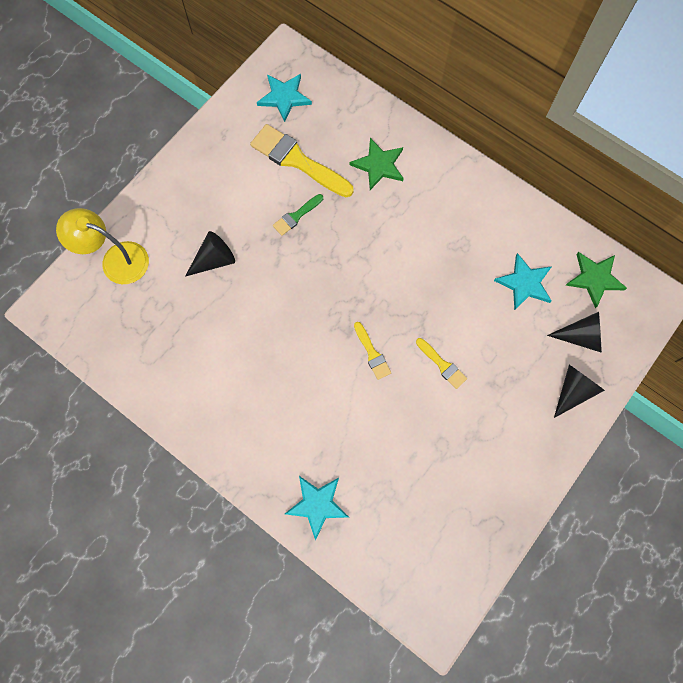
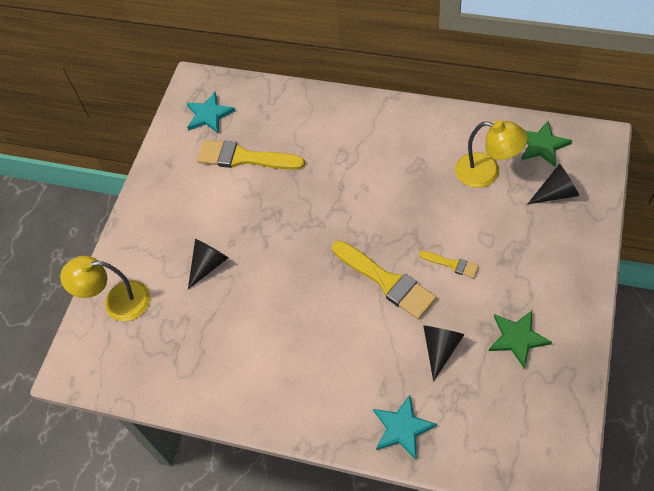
camera: 15 degrees left, 15 degrees down
green brush [273,194,323,236] -> none
green star [350,138,404,190] -> green star moved to [489,311,552,369]
yellow brush [354,322,391,380] -> yellow brush [332,241,437,319], size x1.98
turquoise star [494,253,552,311] -> yellow lamp [455,120,528,188]
black cone [554,365,605,418] -> black cone moved to [423,326,465,381]

